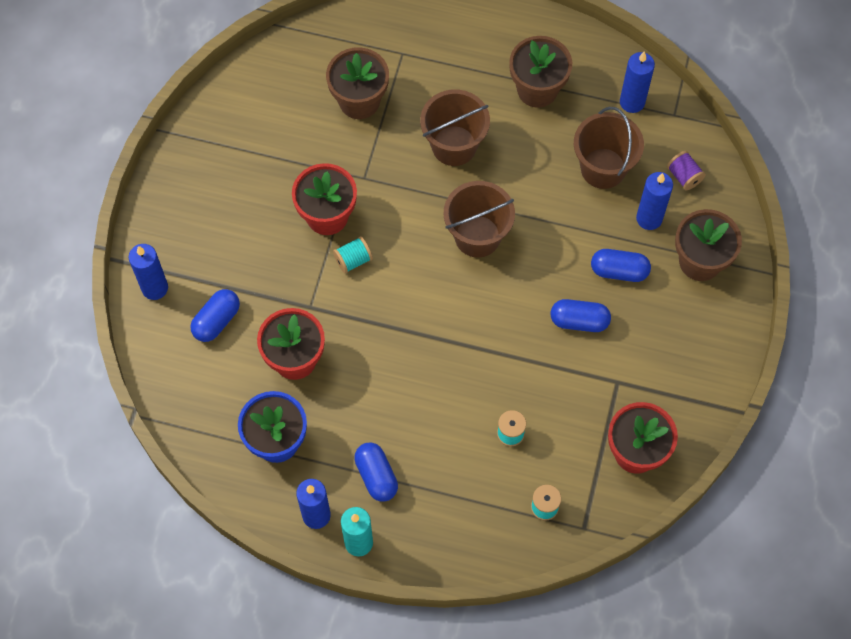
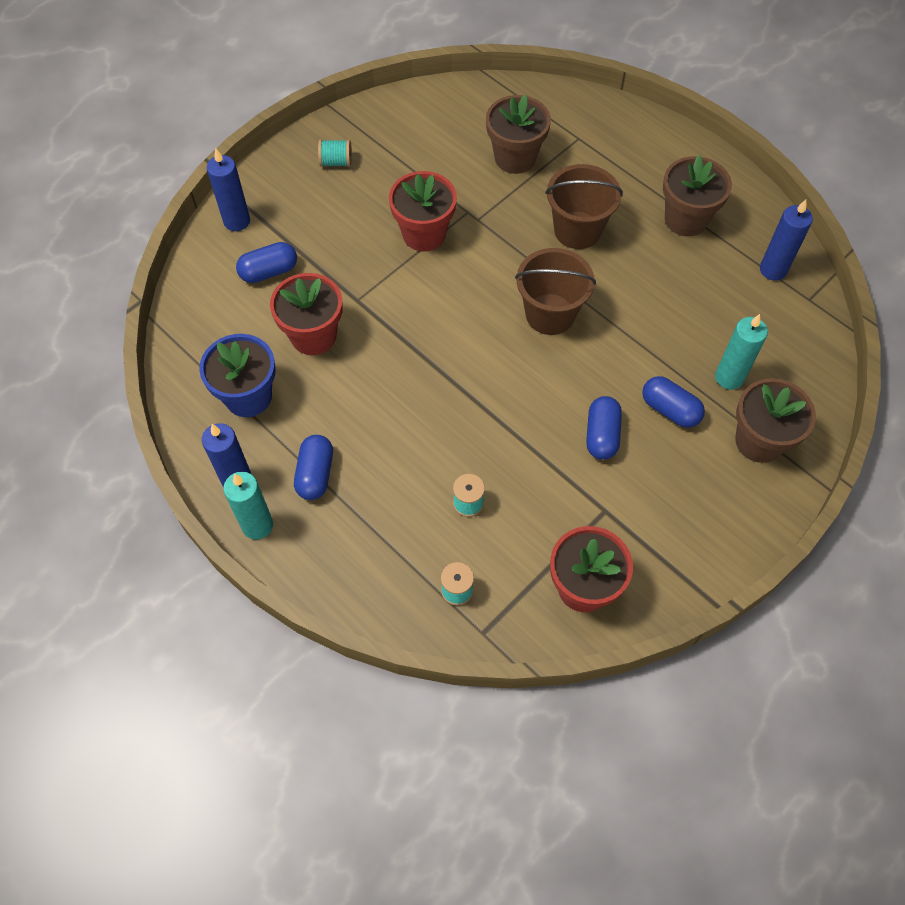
camera: 30 degrees right, 5 degrees down
turquoise spool [333,236,373,274] -> turquoise spool moved to [318,140,352,167]
blue capsule [551,299,611,332] -> blue capsule turned 60 degrees clockwise [586,396,622,460]
brown bucket [574,107,644,189] -> none
blue candle [636,172,673,230] -> turquoise candle [715,314,768,390]
purple spool [667,151,706,190] -> none

